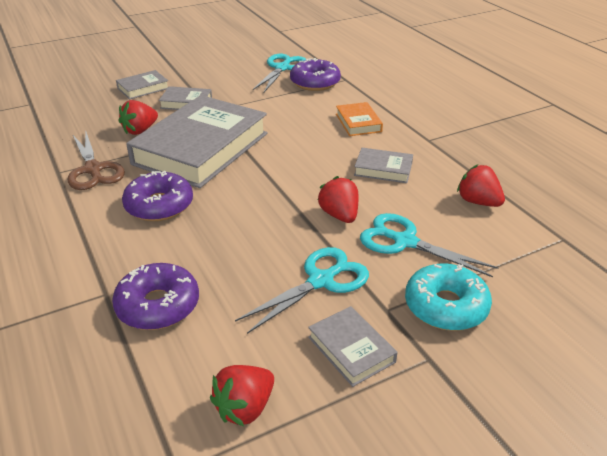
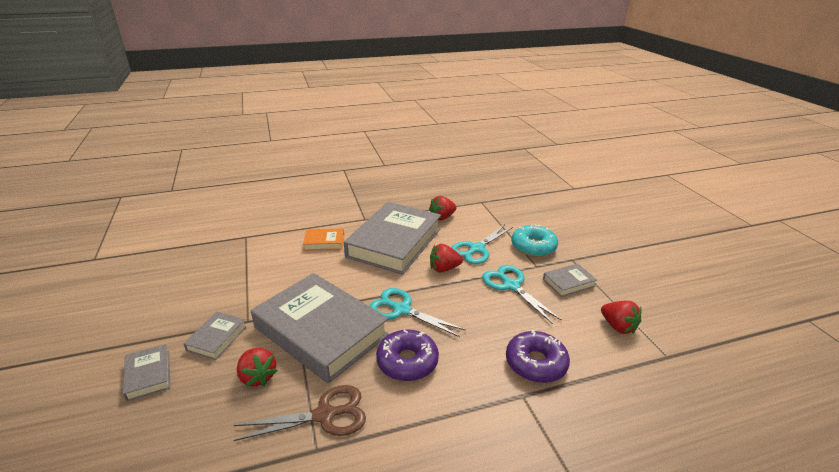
camera: 80 degrees left, 5 degrees down
turquoise scissors [253,54,306,92] -> turquoise scissors moved to [369,288,466,337]
purple donut [290,58,341,91] -> none
grey book [354,148,413,183] -> grey book [344,202,441,275], size x2.32

